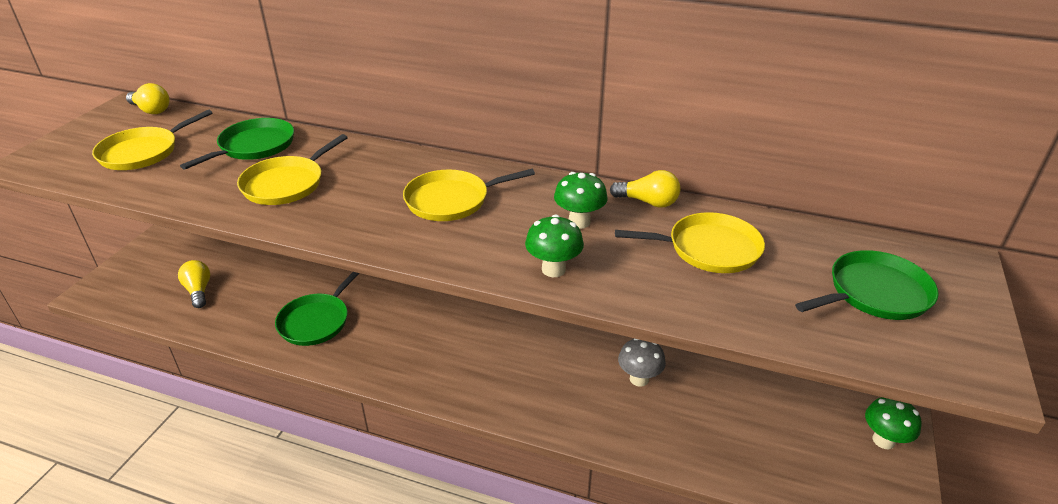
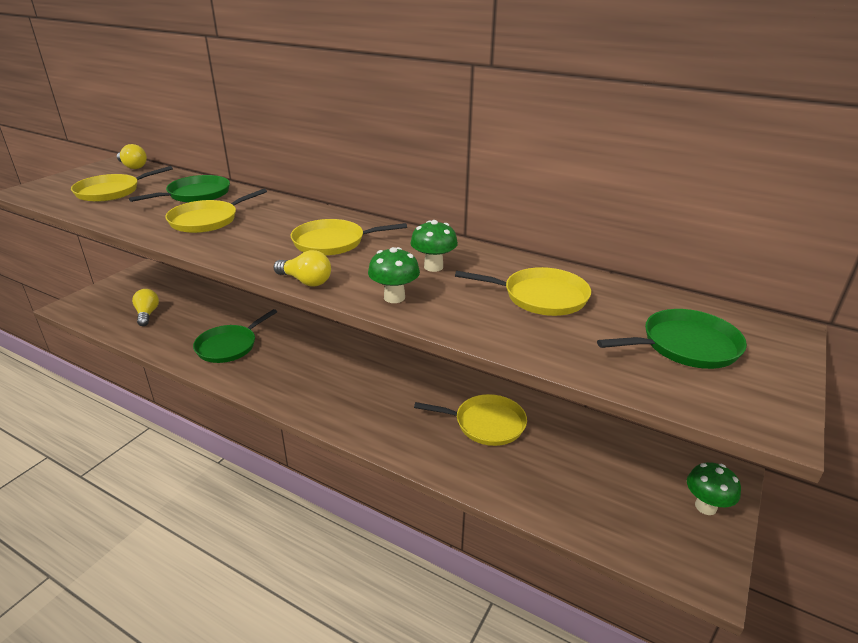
camera: 10 degrees right, 5 degrees down
yellow light bulb [610,170,680,208] -> yellow light bulb moved to [274,250,331,286]
grey mushroom [618,339,666,387] -> yellow pan [414,394,527,446]

